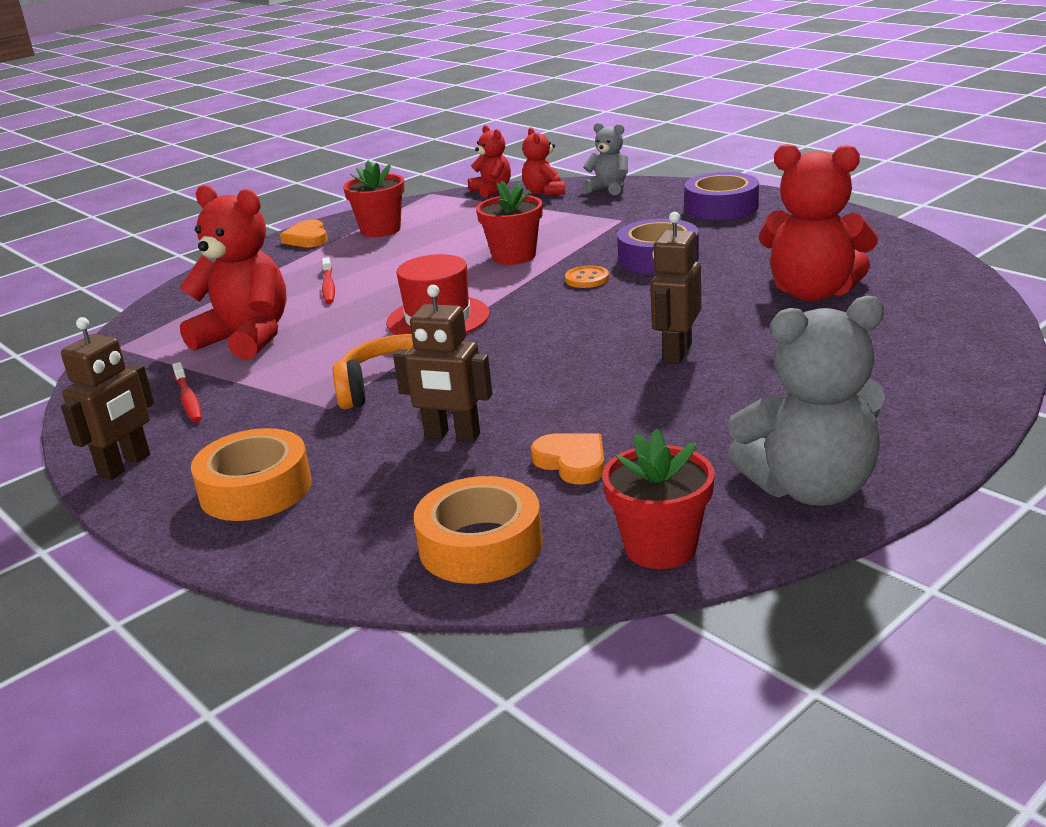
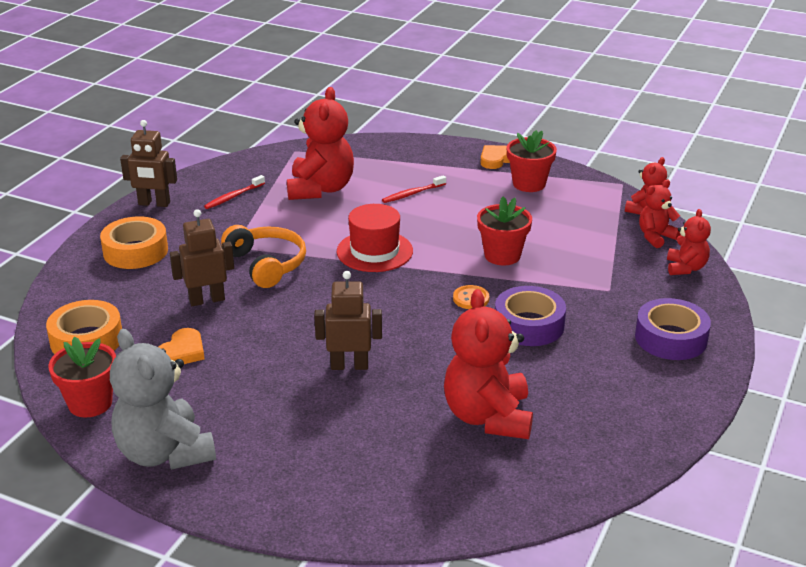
camera: 65 degrees right, 5 degrees up
brown robot [393,285,492,442] -> brown robot turned 75 degrees clockwise [170,209,234,306]
grey teddy bear [583,122,628,195] -> red teddy bear [667,209,711,275]

